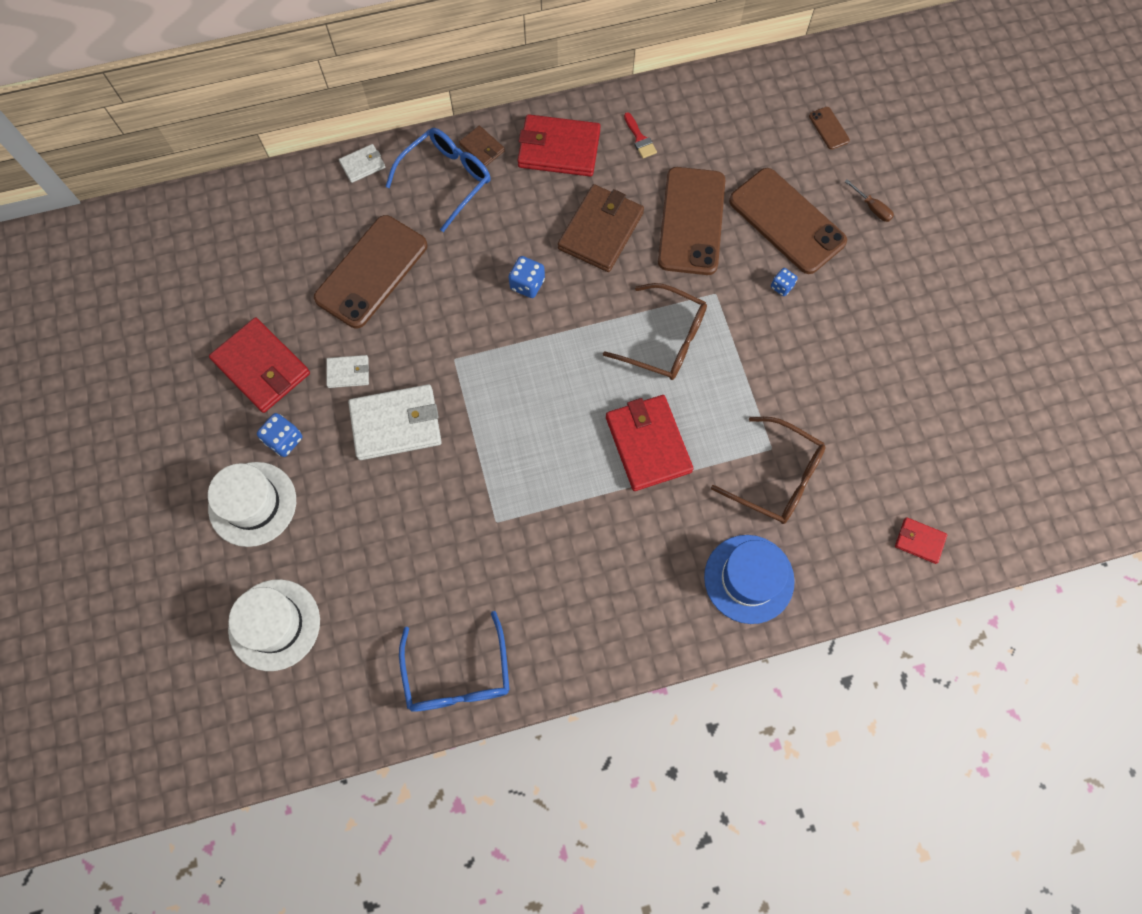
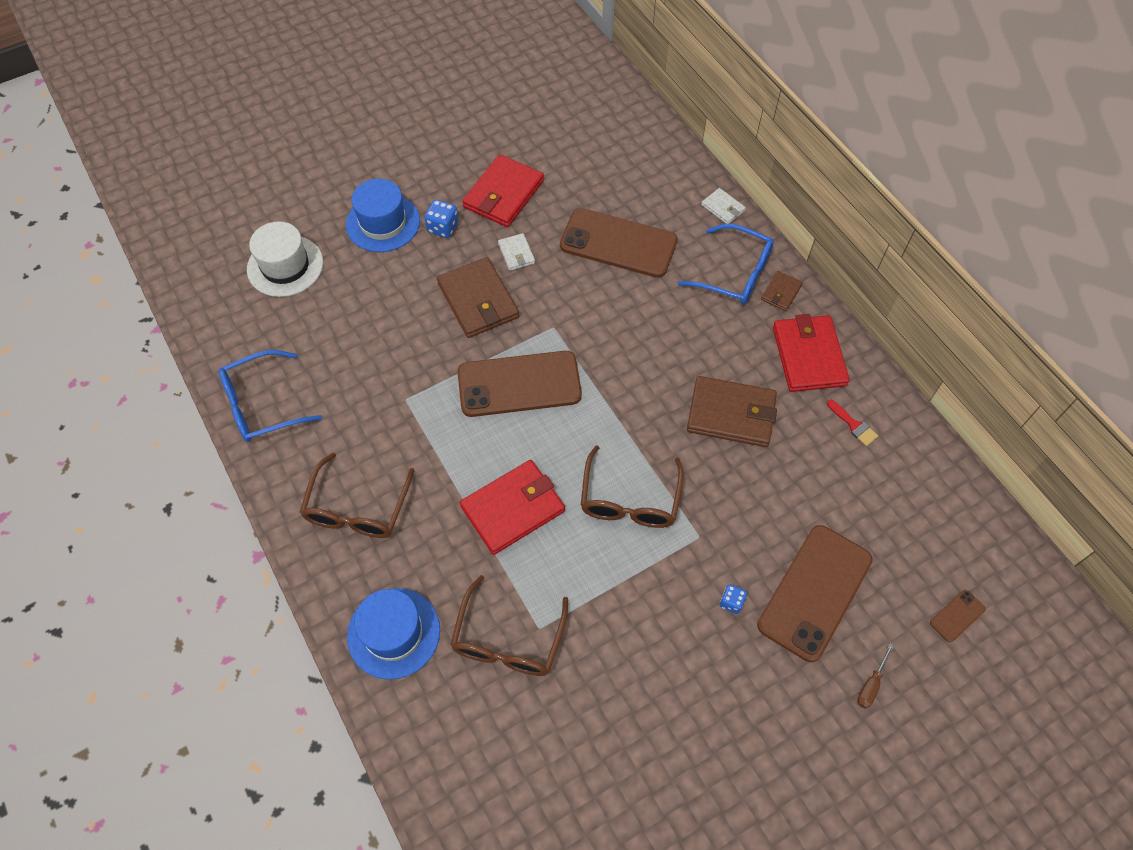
camera: 75 degrees right, 10 degrees down
white hat [208,462,296,547] -> blue hat [346,179,420,252]
white wallet [348,384,442,460] -> brown wallet [437,257,519,338]
blue dice [509,256,545,298] -> none
red brush [624,112,657,158] -> red brush turned 90 degrees counterclockwise [827,400,878,446]
brown phone [658,167,725,275] -> brown phone moved to [457,351,582,417]
red wallet [895,517,947,564] -> none
none -> brown glasses [300,453,415,538]

